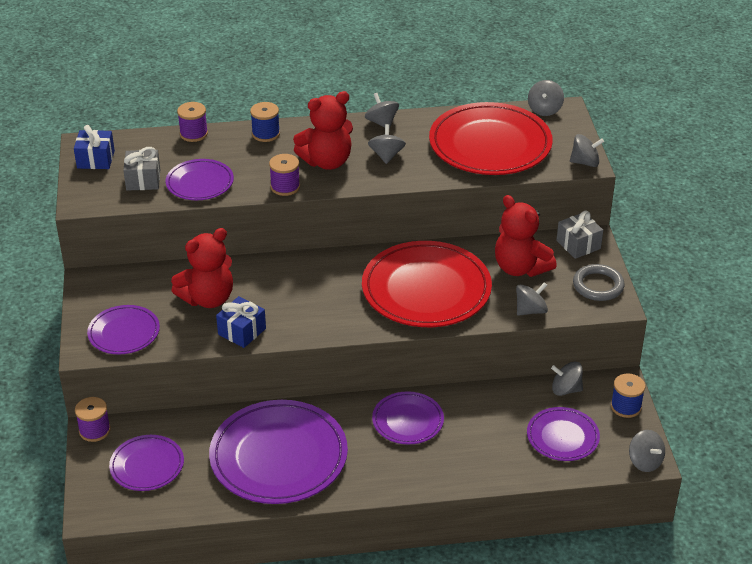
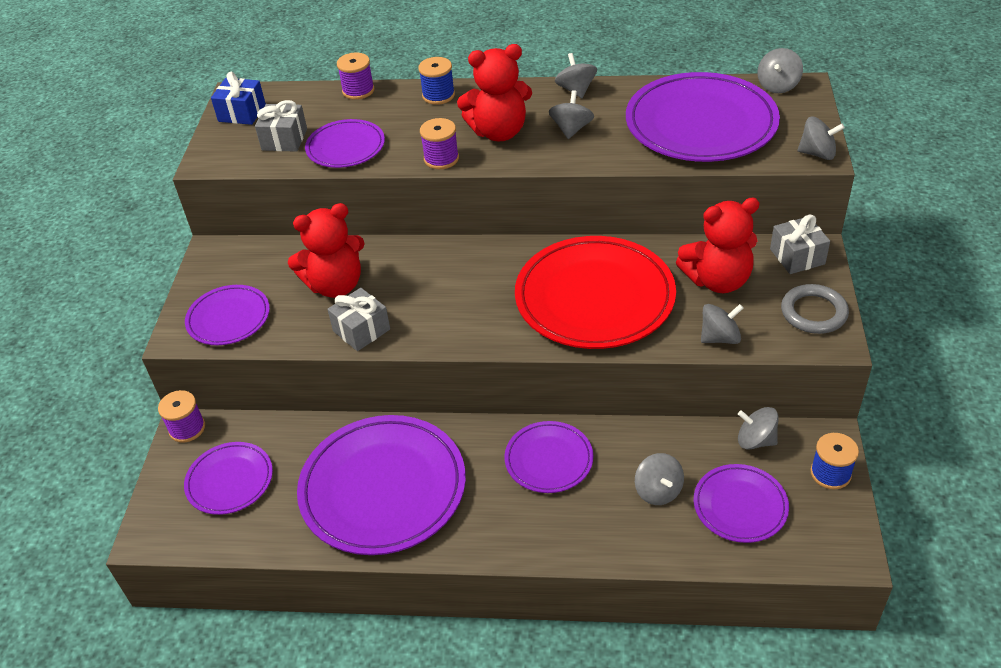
camera: 15 degrees right, 5 degrees up
blue gift [216,296,266,348] -> grey gift [327,288,390,351]
red plate [429,102,553,175] -> purple plate [626,72,780,162]
red teddy bear [495,195,557,277] -> red teddy bear turned 75 degrees counterclockwise [676,198,759,293]
grey spinning top [629,430,665,472] -> grey spinning top moved to [635,453,684,505]

